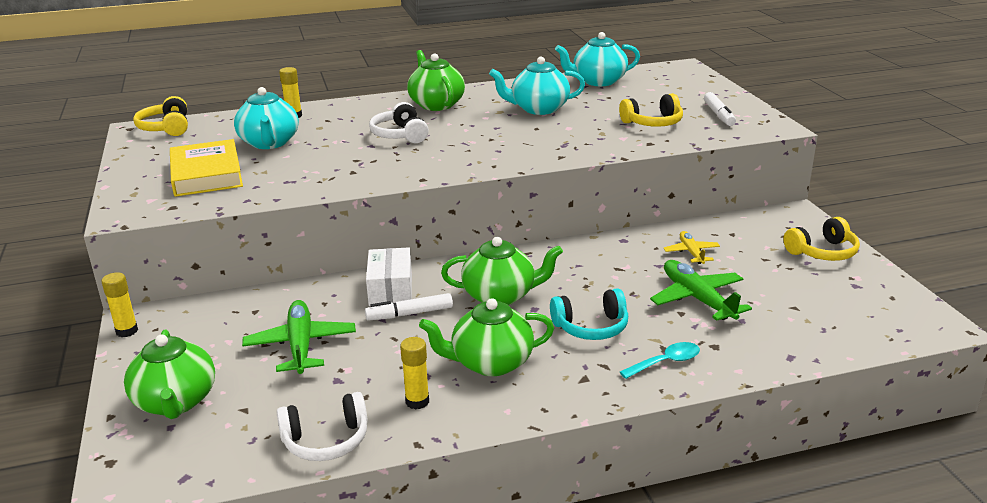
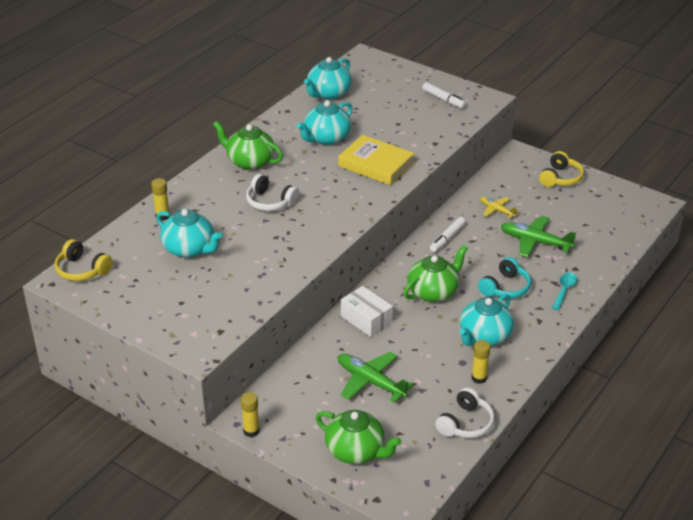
camera: 40 degrees left, 10 degrees up
yellow book [170,139,243,197] -> yellow book moved to [338,135,415,185]
white marker [365,293,453,321] -> white marker moved to [430,217,466,252]
green teapot [419,298,554,376] -> turquoise teapot [459,294,514,346]
yellow headphones [619,93,683,127] -> none

